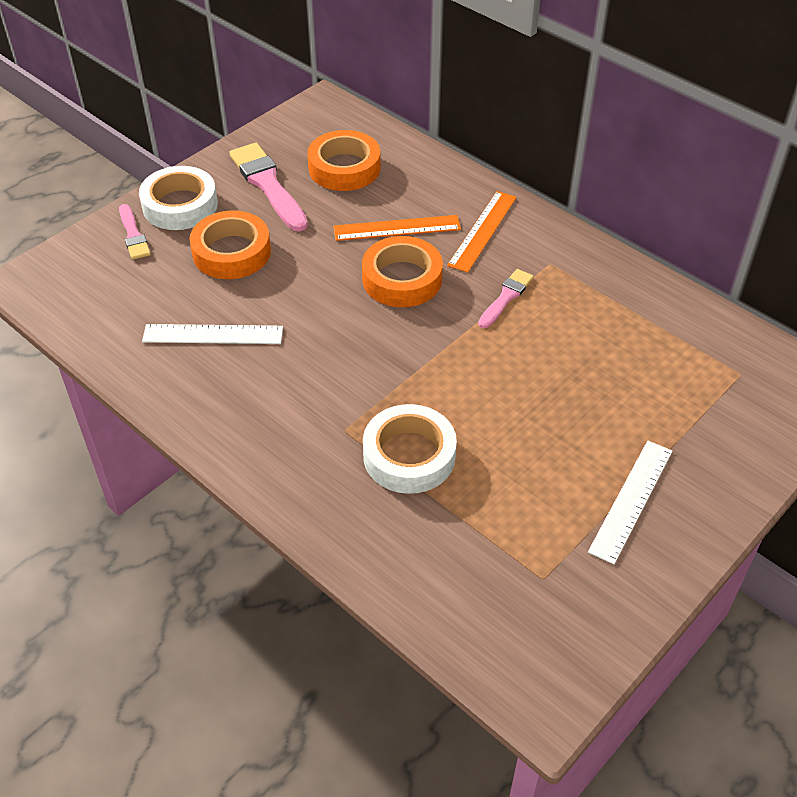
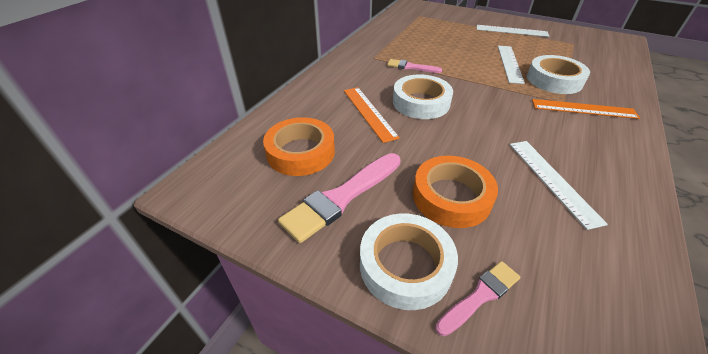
camera: 105 degrees left, 5 degrees down
orange tape [362,236,443,307] -> white tape [393,74,453,119]
orange ruler [447,191,517,273] -> orange ruler moved to [532,99,640,119]
none -> white ruler [498,46,525,84]

